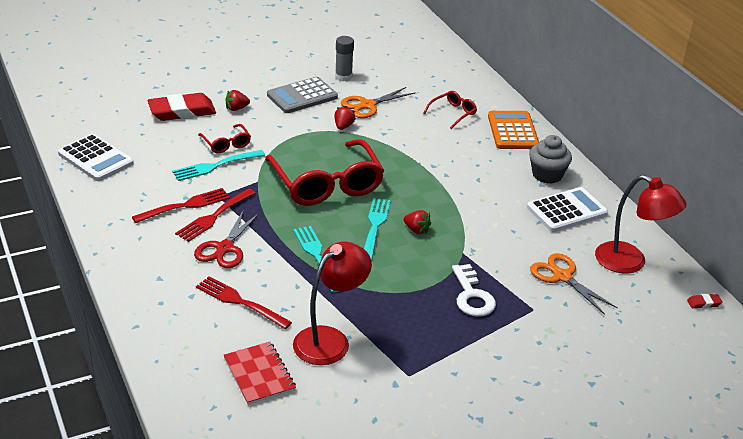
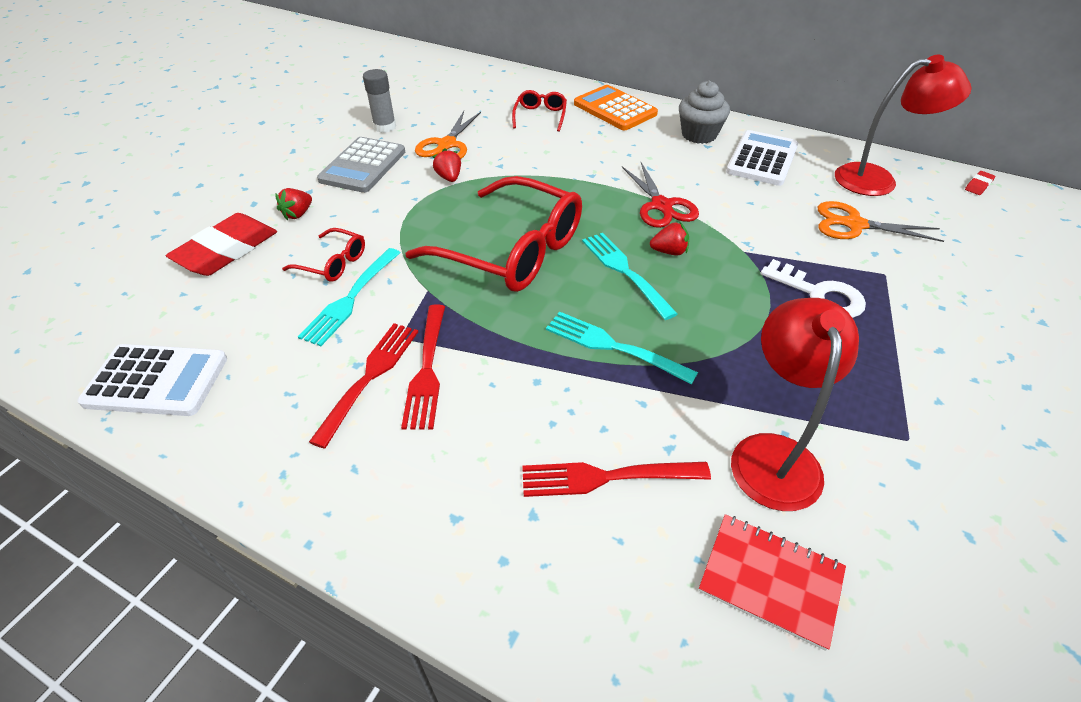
camera: 35 degrees left, 10 degrees up
red scissors [194,209,260,268] -> red scissors moved to [622,162,699,228]

